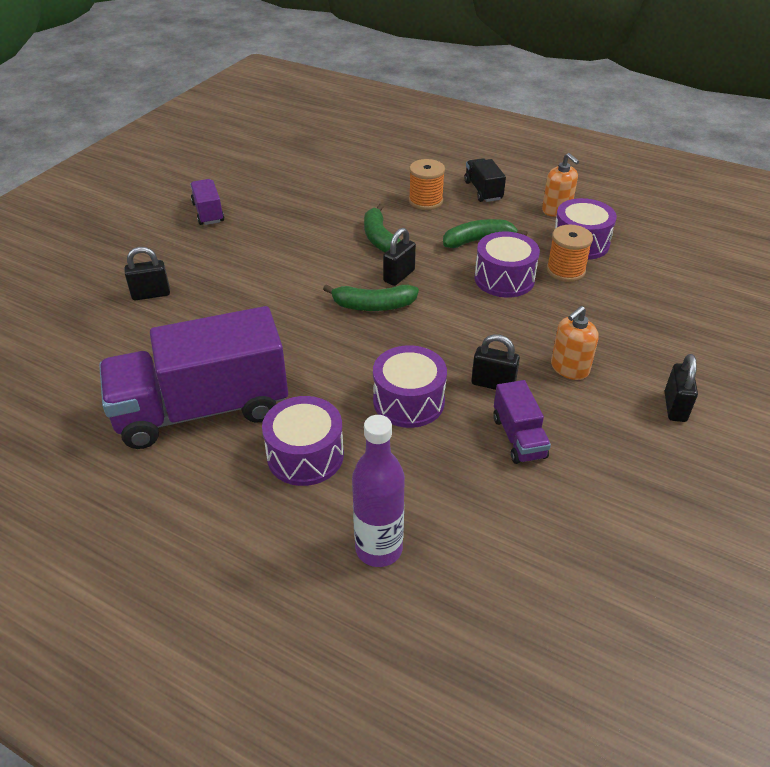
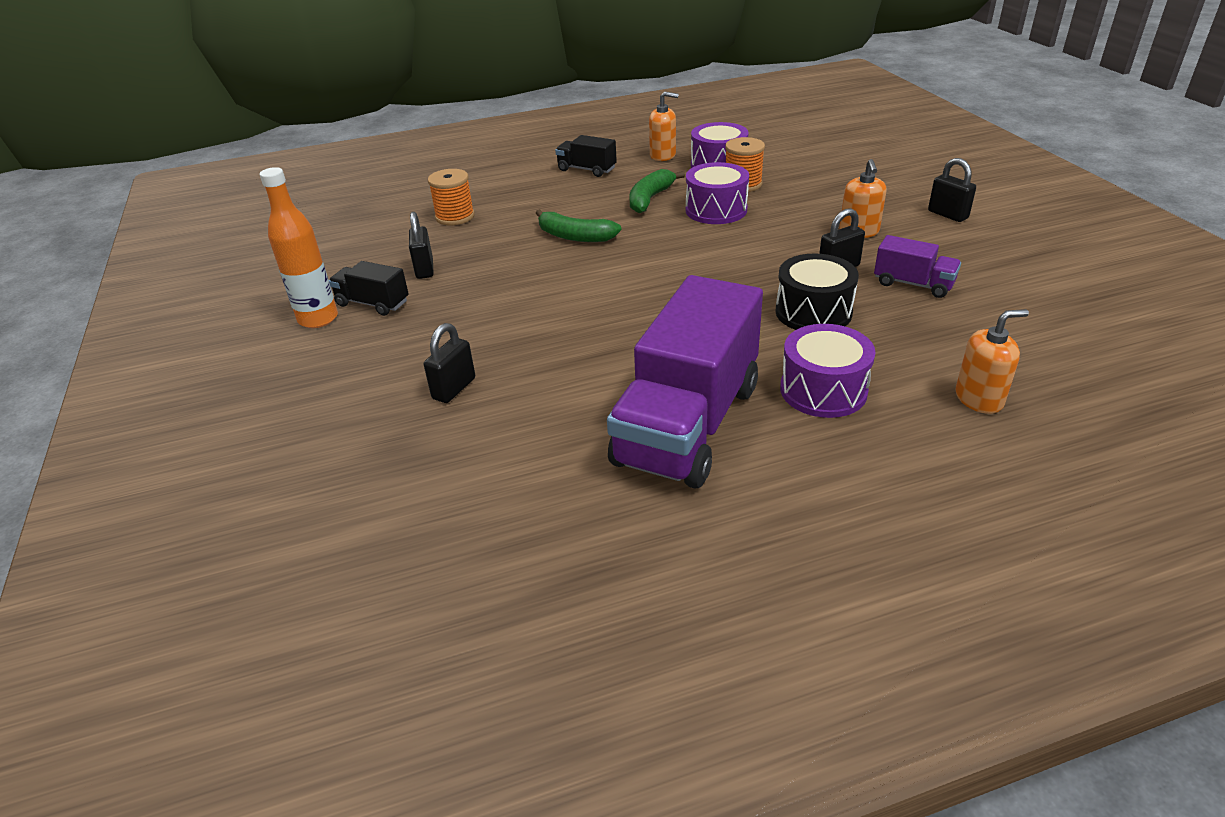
camera: 45 degrees left, 5 degrees down
purple truck [190,179,225,225] -> black truck [329,261,409,316]
green banana [323,284,419,311] -> none
purple bottle [352,415,405,567] -> orange soap dispenser [955,309,1029,414]
purple drum [373,345,447,428] -> black drum [776,253,859,330]
black padlock [383,228,416,286] -> black padlock moved to [409,212,434,279]
orange spool [409,159,445,210] -> orange spool moved to [428,169,475,225]
none -> orange bottle [260,167,338,328]

